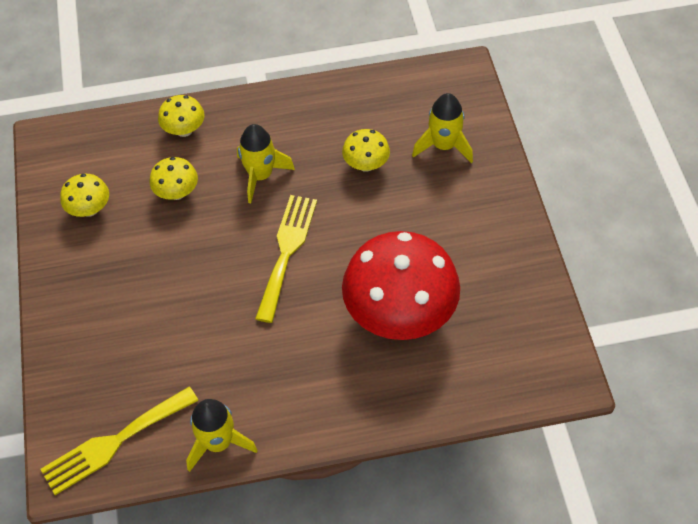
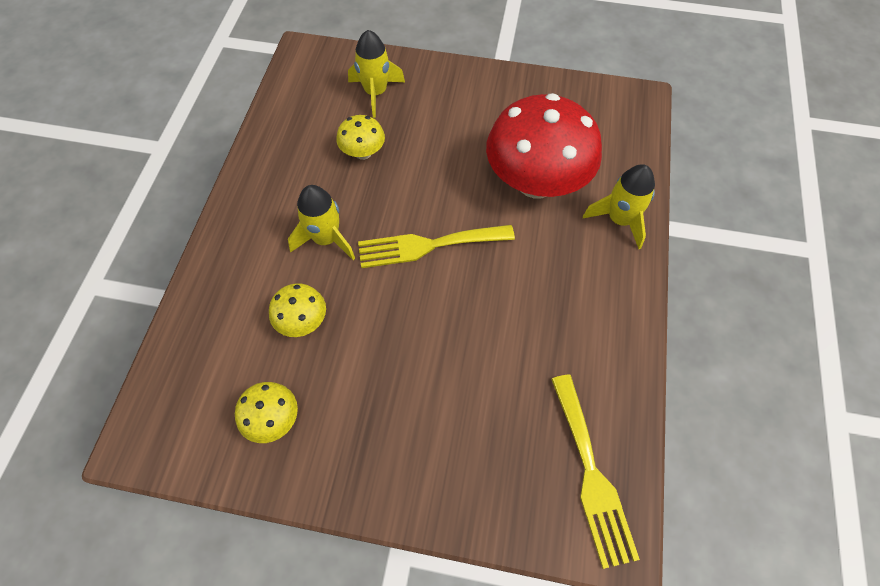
camera: 70 degrees left, 5 degrees up
yellow mushroom [158,95,205,137] -> none
yellow rocket [186,399,258,472] -> yellow rocket moved to [583,164,655,249]
yellow fork [255,195,317,323] -> yellow fork turned 45 degrees counterclockwise [358,225,515,268]

